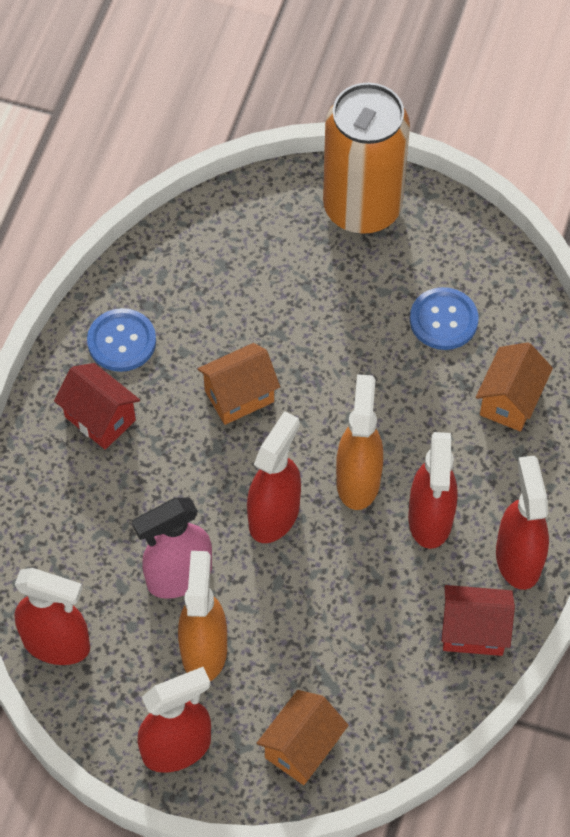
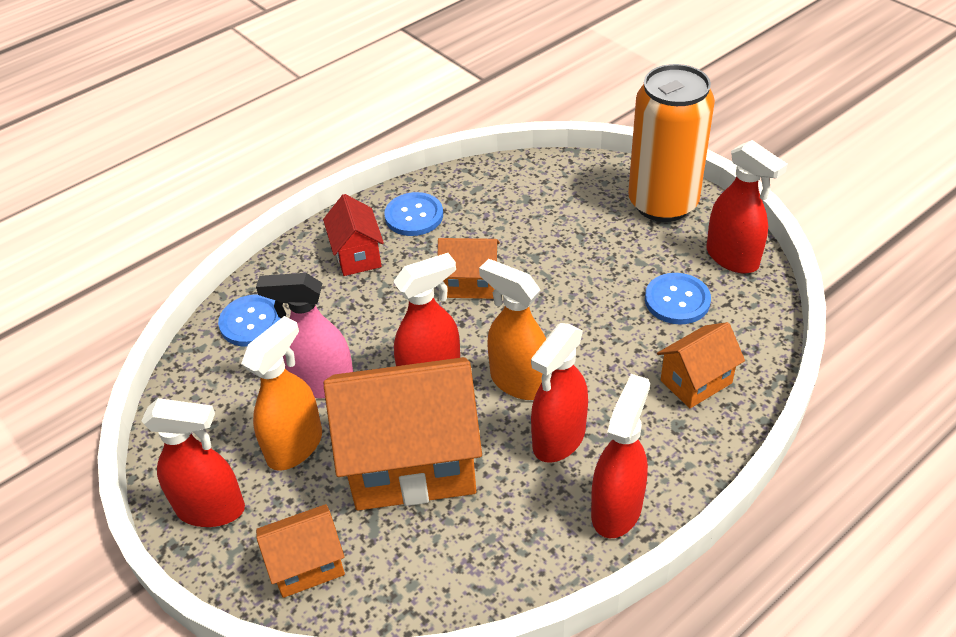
camera: 35 degrees right, 15 degrees down
red spray bottle [14,568,90,665] -> red spray bottle moved to [706,140,788,273]
orange spray bottle [336,374,383,510] -> orange spray bottle turned 90 degrees counterclockwise [479,259,546,400]
red house [442,585,515,656] -> none
none -> blue button [218,294,281,347]
none -> orange house [324,357,482,511]

